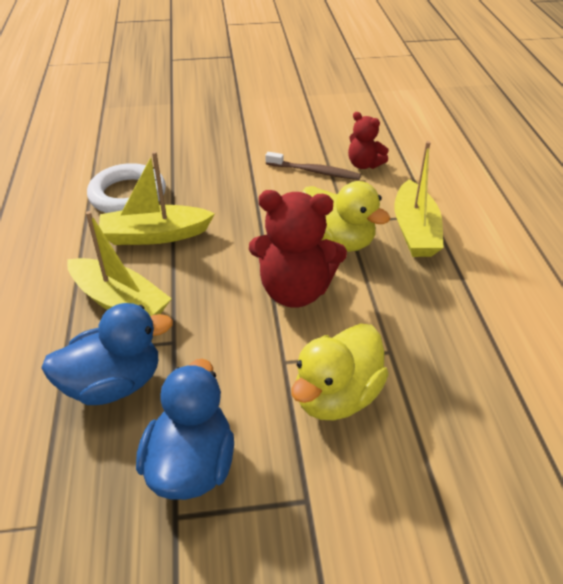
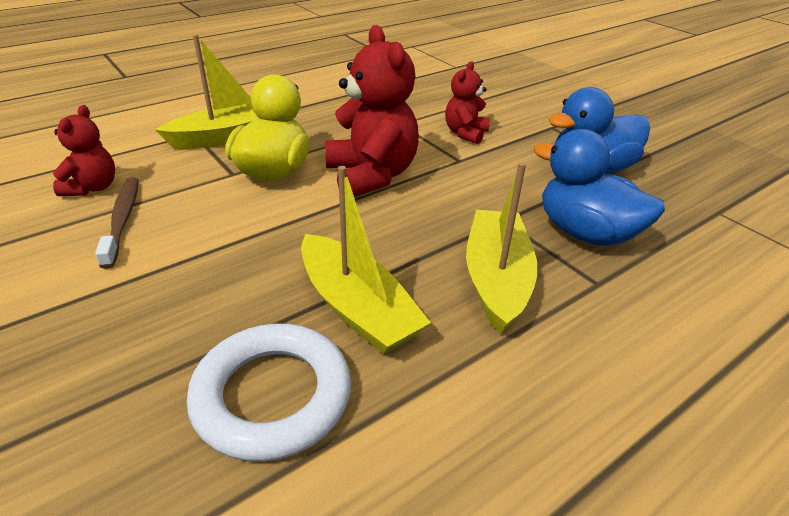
camera: 120 degrees left, 5 degrees down
yellow duck [291,323,389,420] -> red teddy bear [445,61,490,144]

